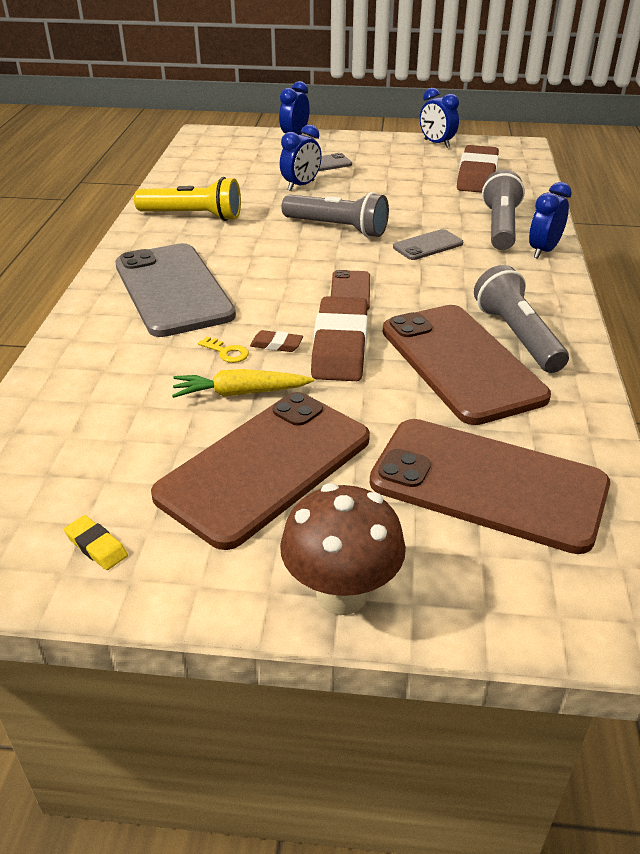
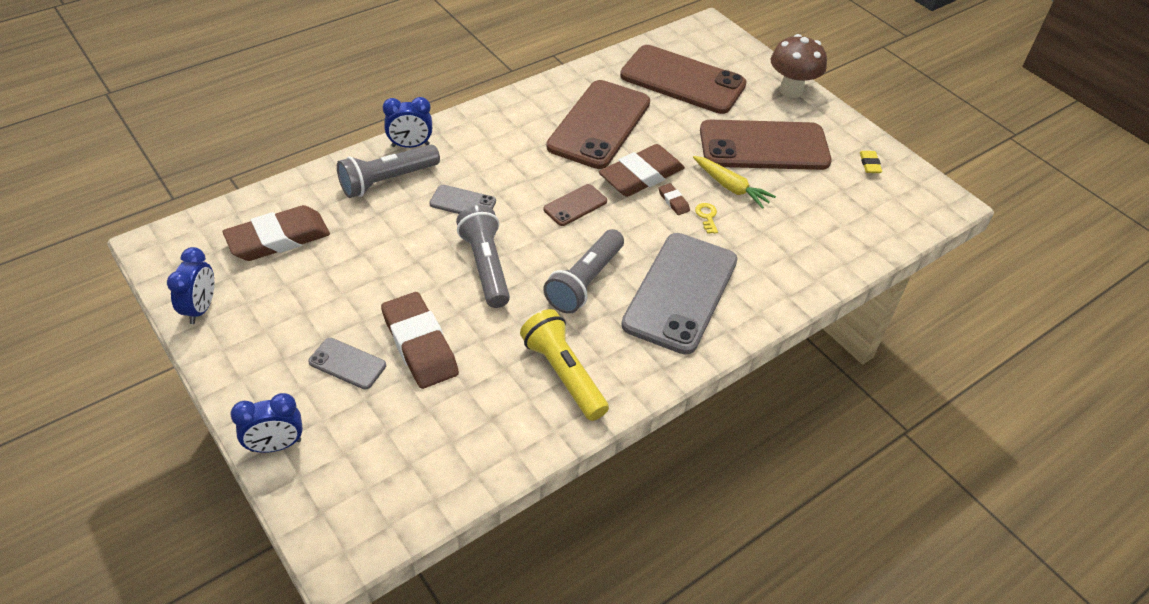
camera: 135 degrees left, 10 degrees up
blue clock [280,125,322,191] -> brown eraser [381,292,459,389]
brown phone [370,419,610,554] -> brown phone turned 45 degrees counterclockwise [620,45,747,114]
grey flashlight [474,265,569,373] -> grey flashlight moved to [543,229,624,314]

